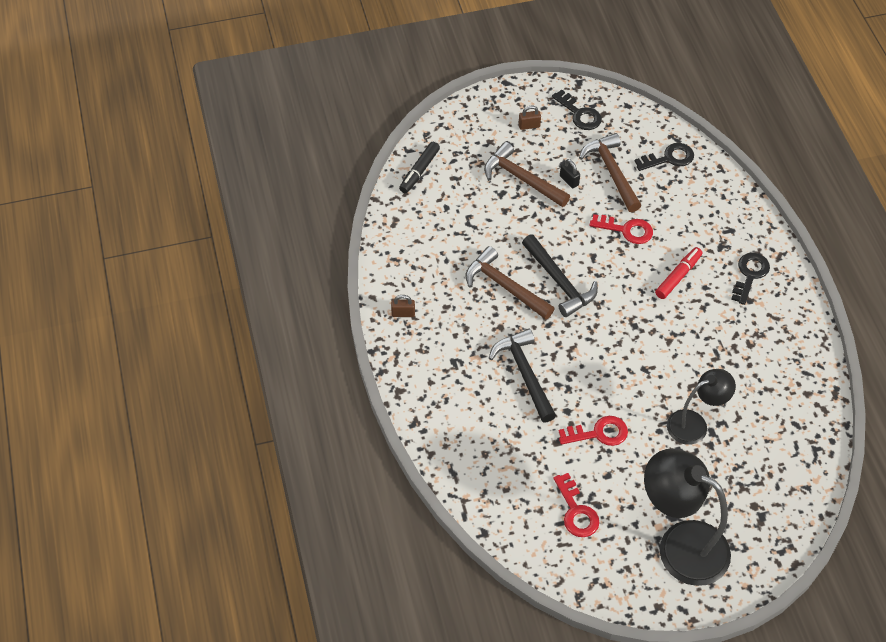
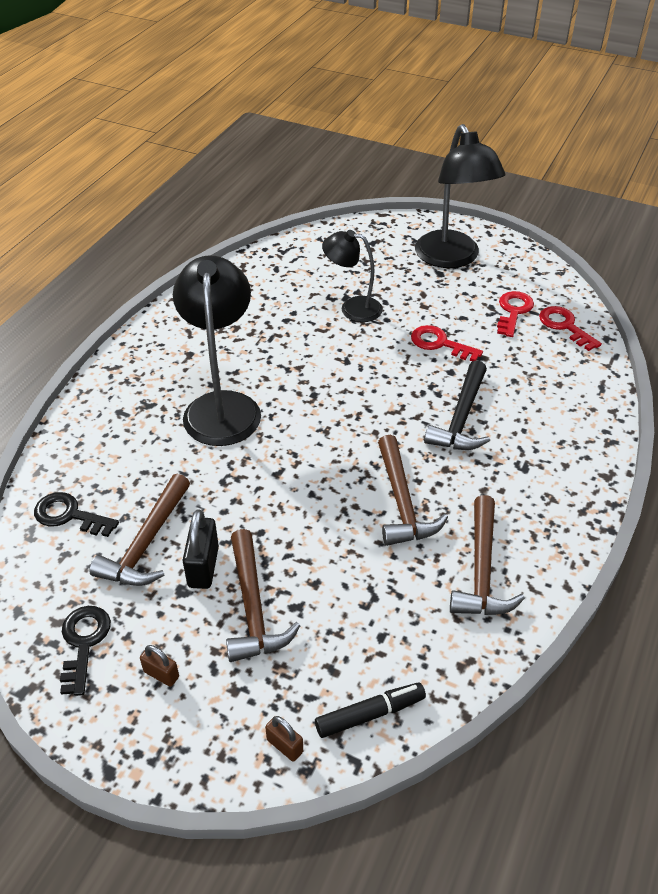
camera: 140 degrees left, 10 degrees down
brown padlock [391,295,415,317] -> brown padlock moved to [265,716,303,762]
black hammer [522,234,598,317] -> none
black padlock [560,159,580,188] -> black padlock [183,509,219,589], size x1.72
red key [589,214,653,244] -> red key moved to [539,306,602,351]
red marker [655,247,702,299] -> black lamp [173,255,261,446]
black key [731,253,770,305] -> none
none -> brown hammer [450,495,525,615]

